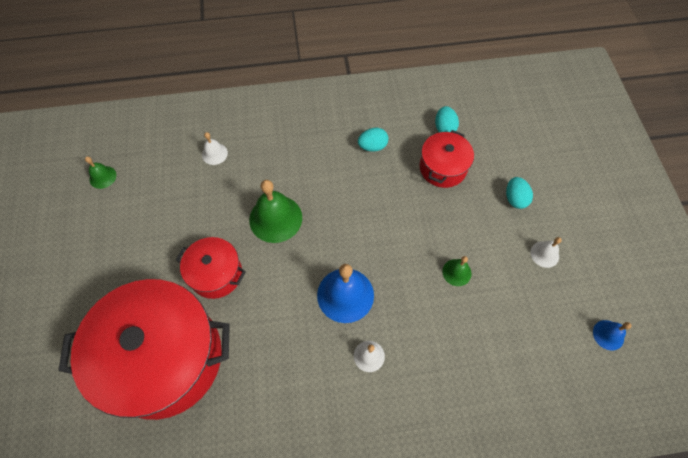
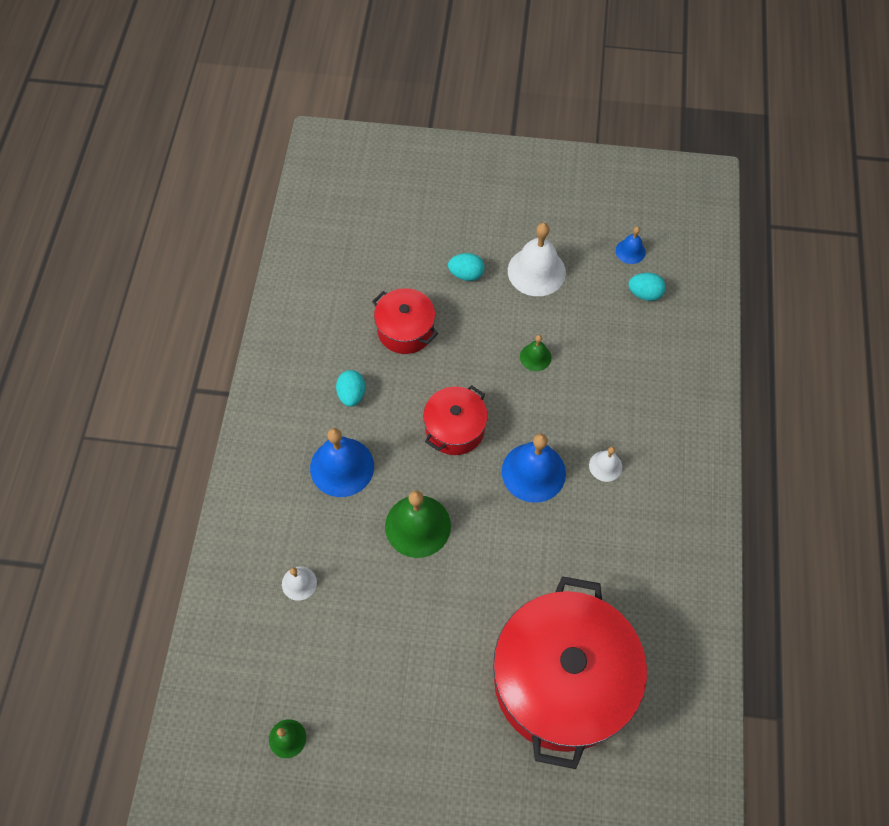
camera: 75 degrees left, 0 degrees up
red pot [176,237,246,299] -> red pot moved to [423,385,488,455]
turquoise egg [435,106,459,132] -> turquoise egg moved to [628,273,666,301]
white bell [530,237,562,268] -> white bell [508,223,566,296], size x1.93
none -> blue bell [310,428,374,497]

